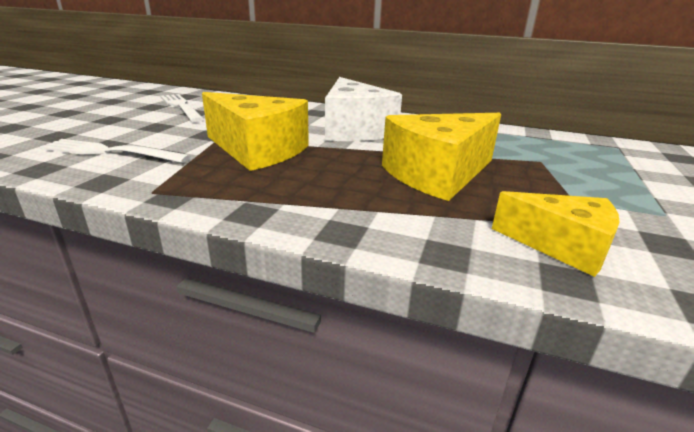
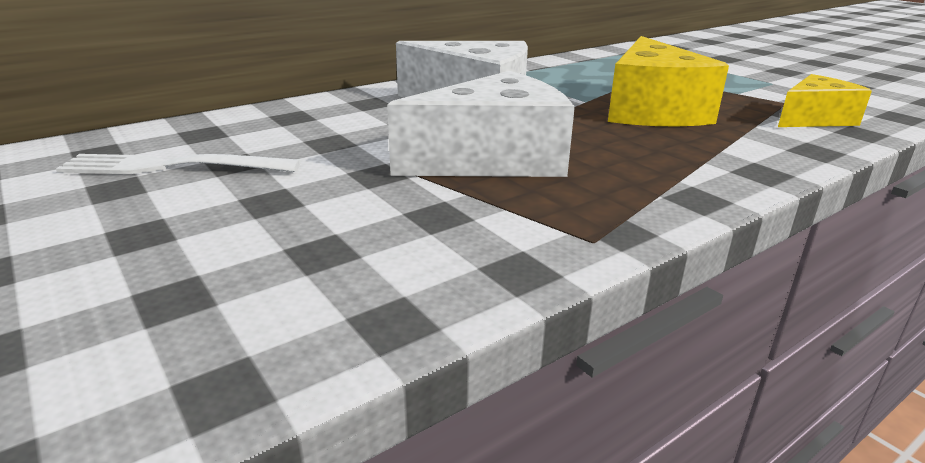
camera: 55 degrees left, 0 degrees up
white fork [40,139,191,163] -> none
yellow cheese [202,92,309,171] -> white cheese [387,71,575,177]

